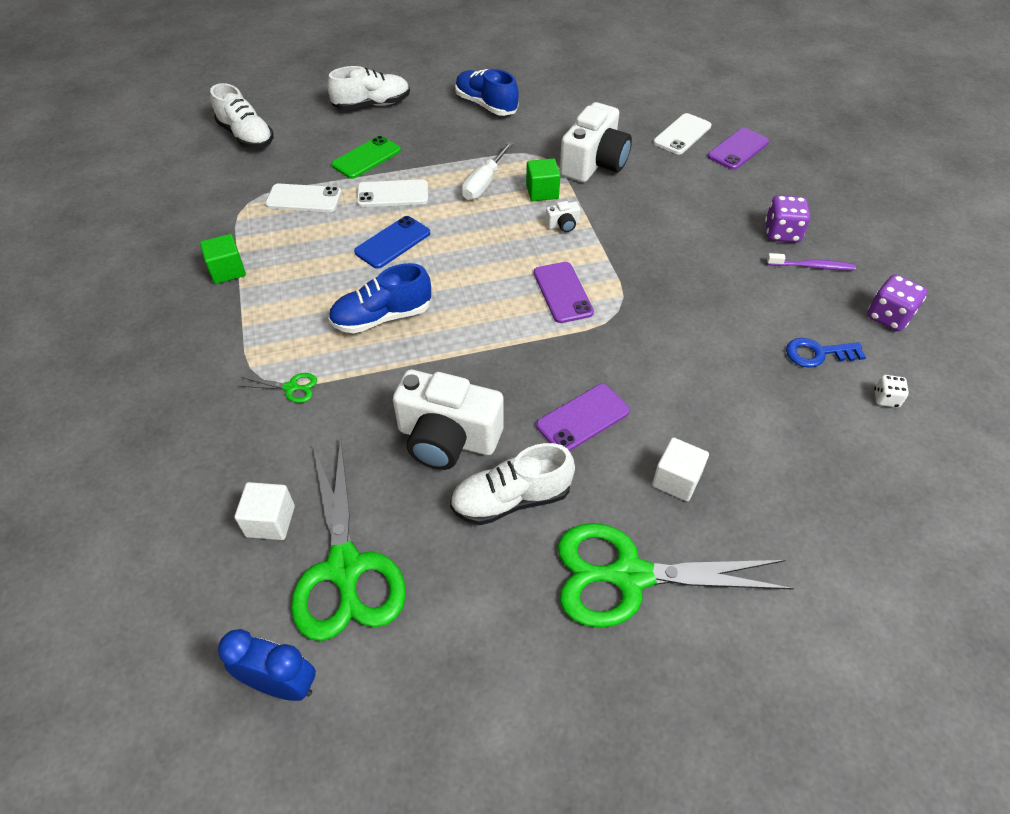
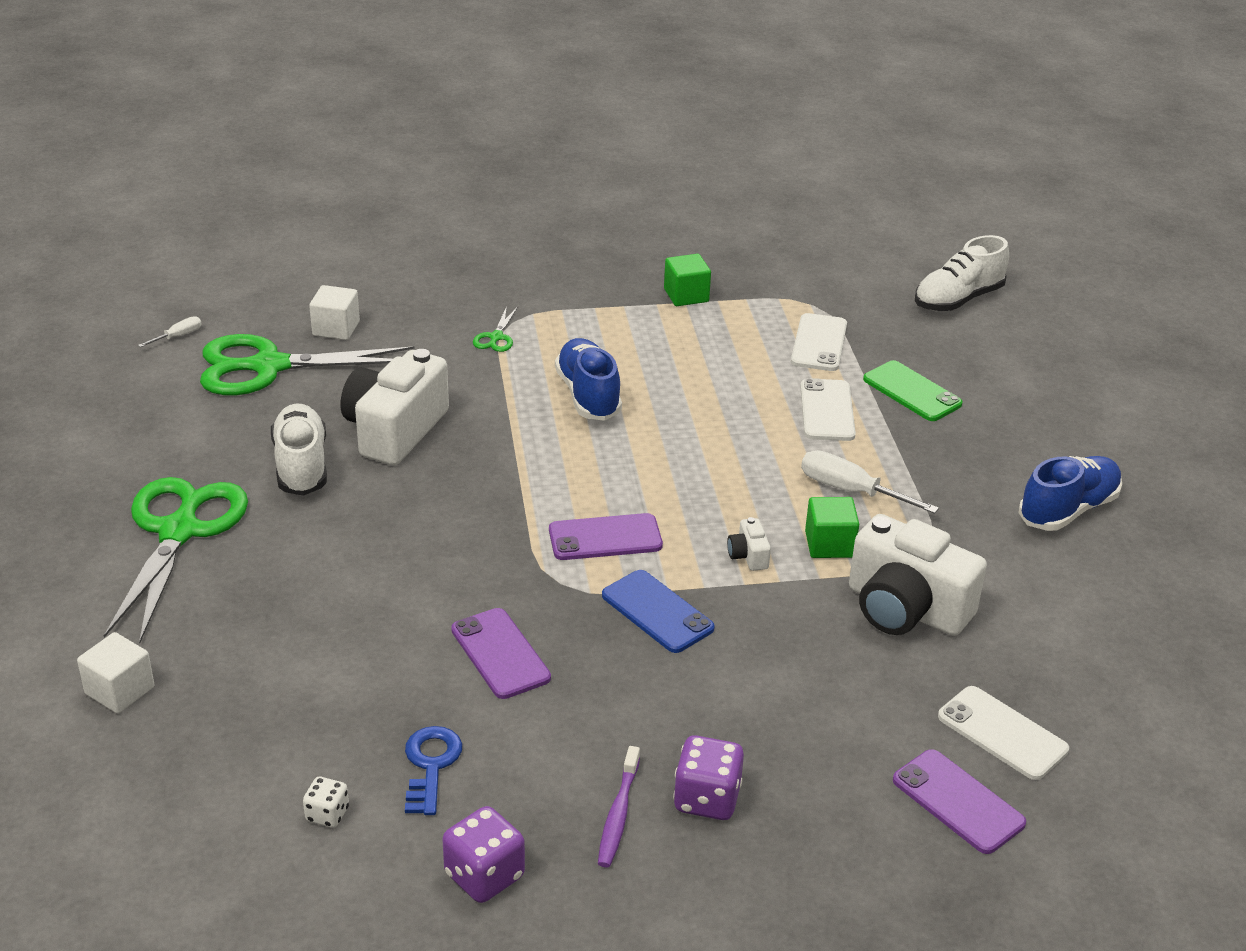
camera: 95 degrees right, 15 degrees down
blue clock [218,629,316,701] -> white screwdriver [138,316,202,347]
white shoe [328,66,410,110] -> none
blue phone [354,216,430,269] -> blue phone moved to [602,570,715,653]
purple phone [536,384,630,451] -> purple phone moved to [451,608,551,699]
white cube [652,437,709,501] -> white cube moved to [77,632,155,713]

